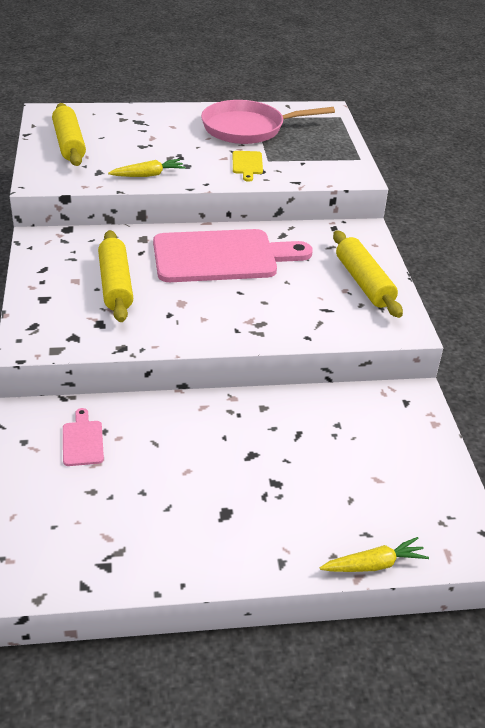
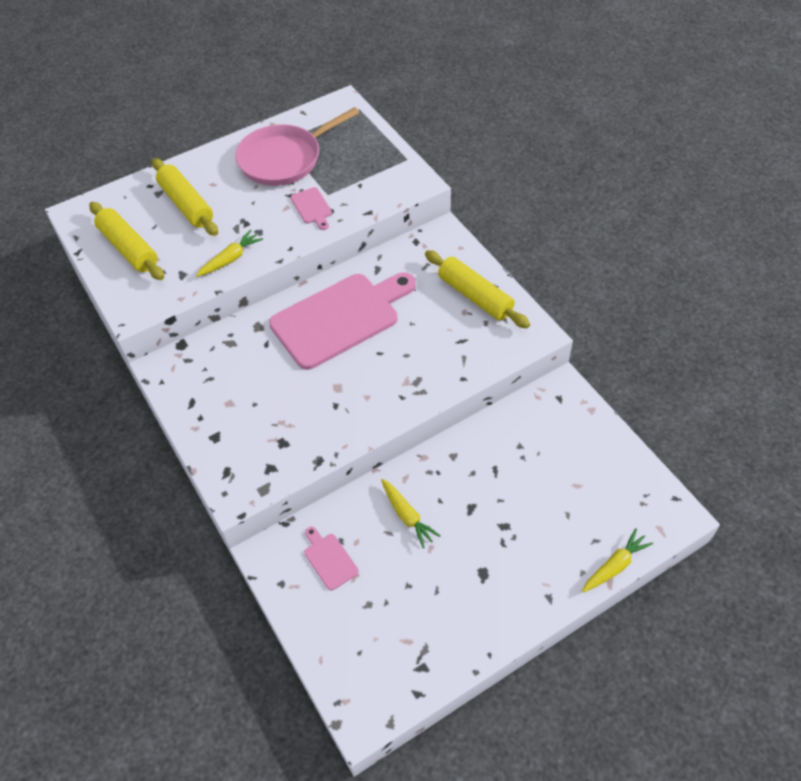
camera: 20 degrees left, 15 degrees up
yellow rolling pin [98,230,133,322] -> yellow rolling pin moved to [152,158,218,236]
yellow cutting board [233,151,263,182] -> pink cutting board [291,187,332,230]
none -> yellow carrot [381,479,441,548]

